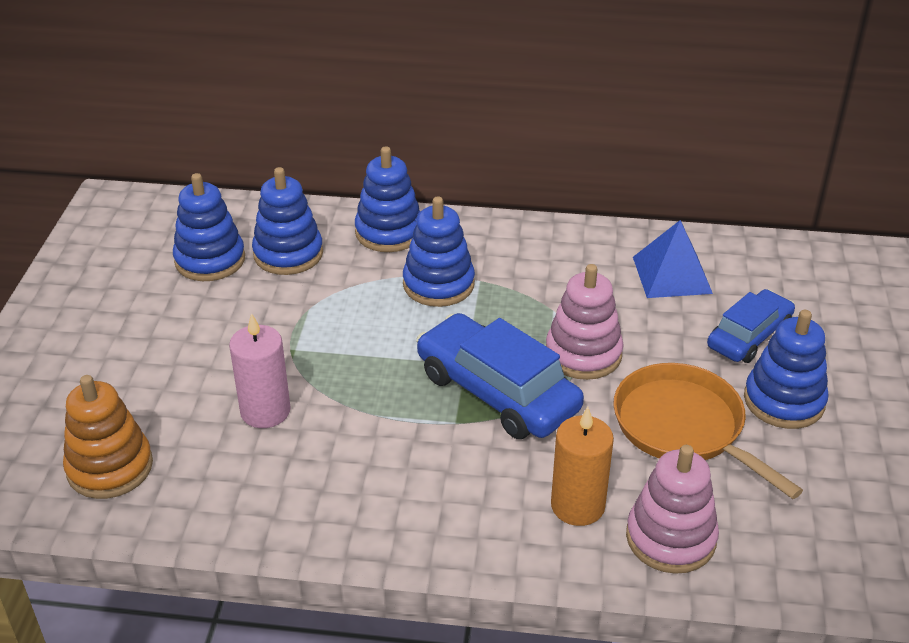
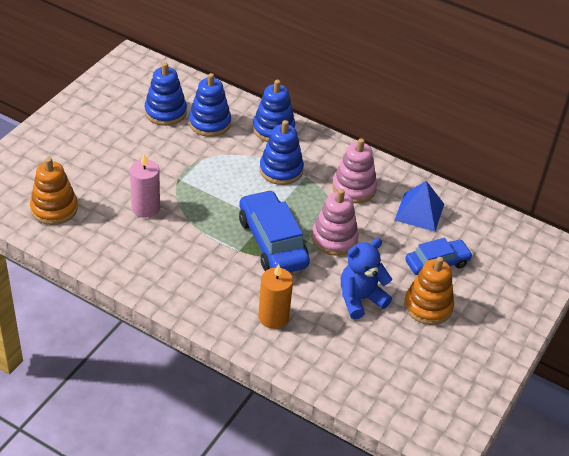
camera: 20 degrees right, 5 degrees up
orange pan [613,363,803,499] -> blue teddy bear [341,238,392,319]
pink stacking toy [626,445,719,574] -> pink stacking toy moved to [332,138,377,203]
blue stacking toy [744,310,829,429] -> orange stacking toy [404,257,454,325]

